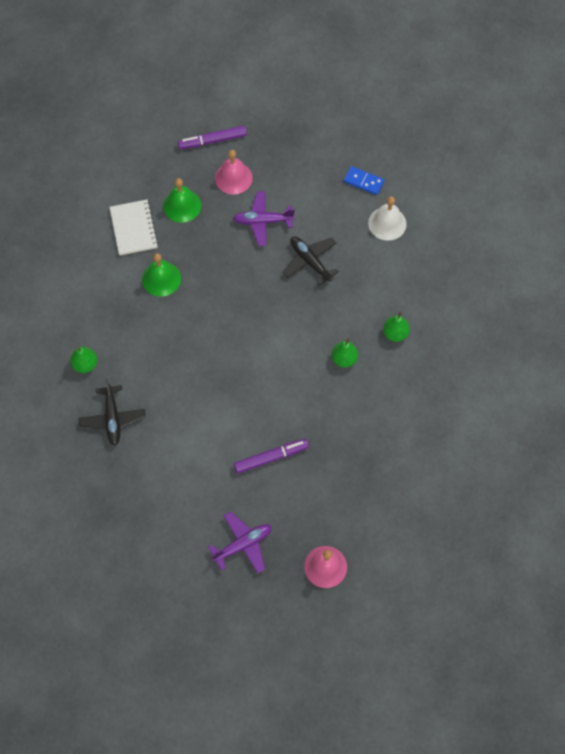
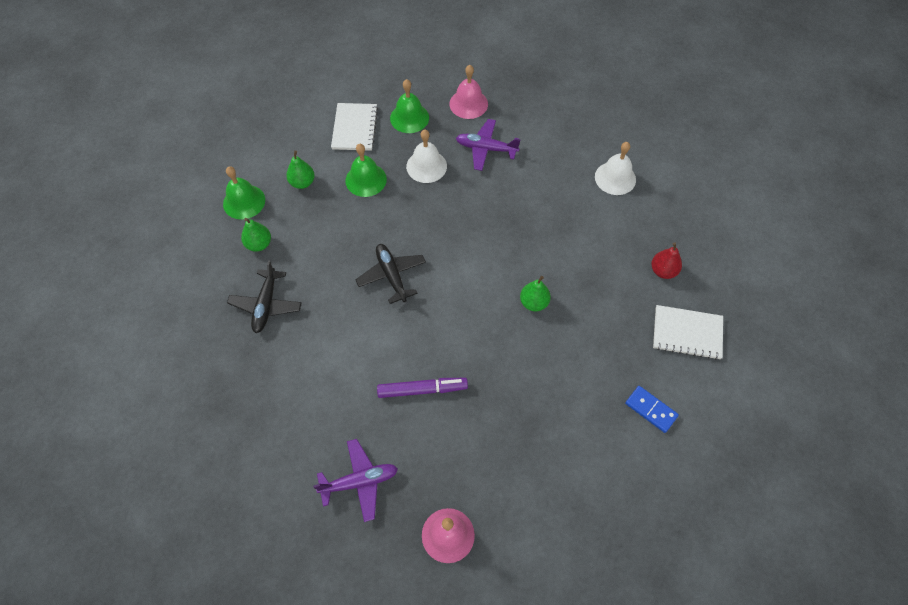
camera: 15 degrees right, 5 degrees down
purple marker [178,126,247,149] -> none
black plane [283,236,339,286] -> black plane moved to [355,244,426,304]
blue domino [344,166,384,195] -> blue domino moved to [625,386,679,433]
green pear [383,312,410,342] -> green pear moved to [286,151,315,189]
none -> green bell [223,166,265,220]
none -> white bell [406,130,447,183]
none -> red pear [651,242,682,279]
none -> white notebook [653,305,723,360]

